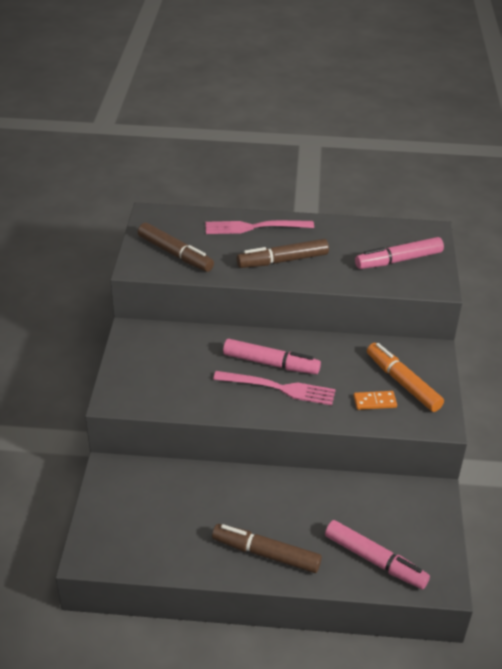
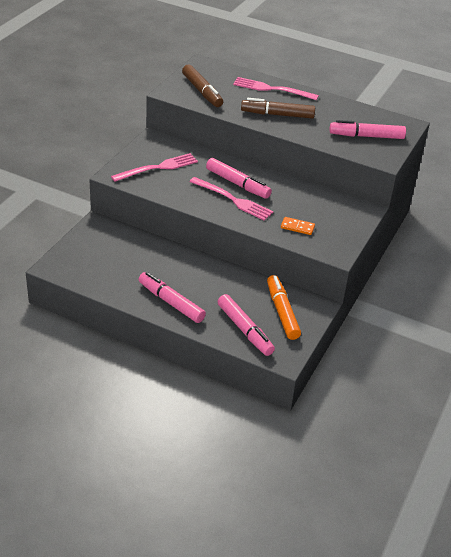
camera: 20 degrees right, 0 degrees up
brown marker [212,524,322,573] -> pink marker [139,272,206,323]
orange marker [367,343,444,412] -> orange marker moved to [267,275,301,340]
none -> pink fork [111,153,198,182]

